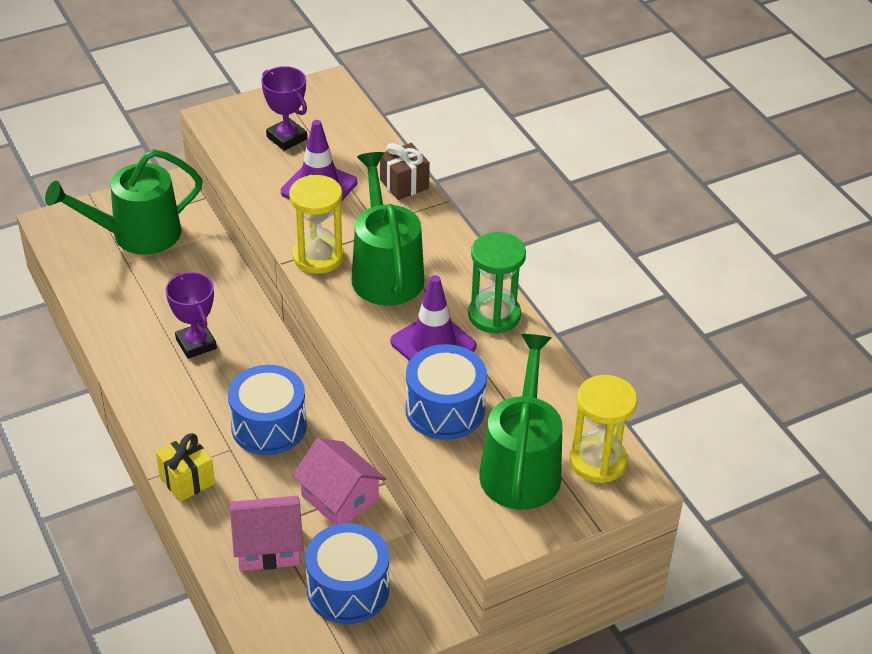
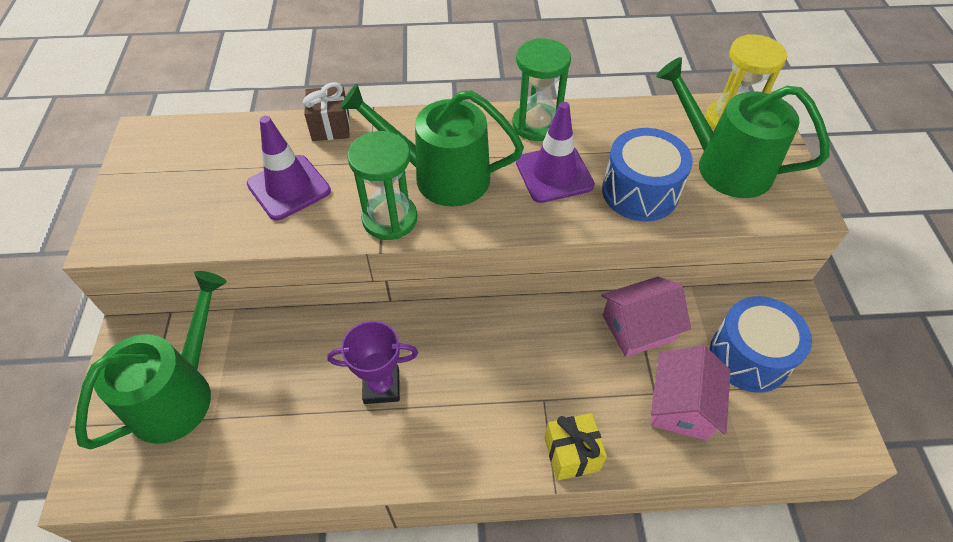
camera: 65 degrees left, 10 degrees up
green watering can [45,149,203,255] -> green watering can turned 150 degrees counterclockwise [75,271,227,449]
blue drum [228,365,307,455] -> none
purple trophy [261,66,307,151] -> none
yellow hourglass [289,175,344,274] -> green hourglass [347,131,417,240]

